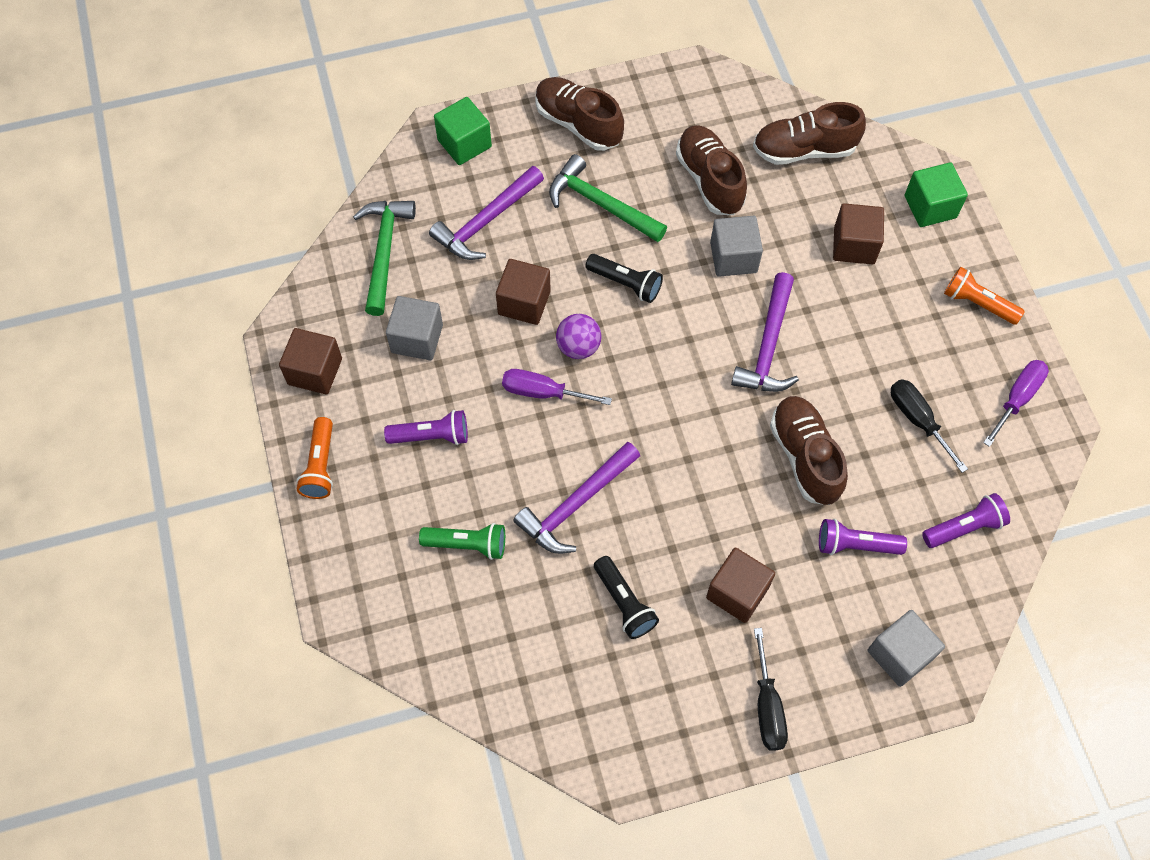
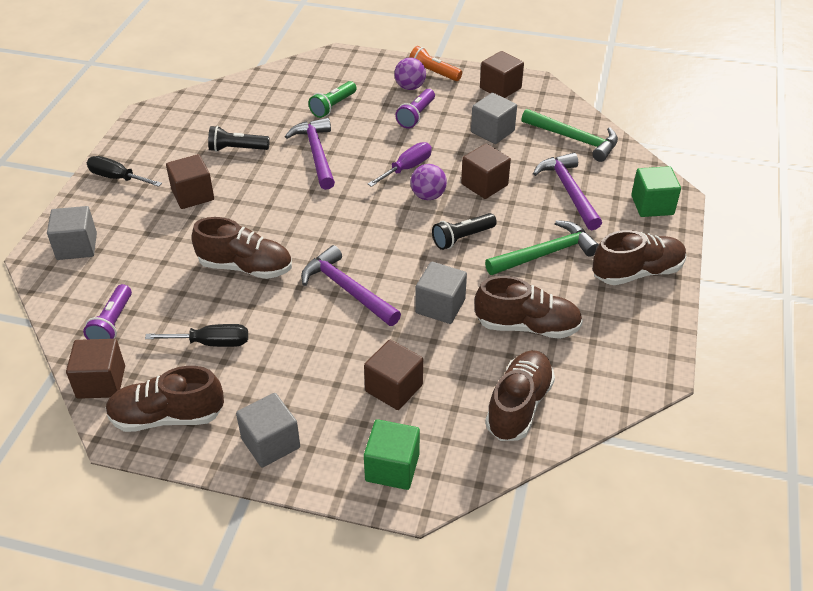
camera: 120 degrees right, 20 degrees down
purple flashlight [819,519,907,555] -> none
orange flashlight [944,267,1025,325] -> grey cube [236,393,300,467]
purple screwdriver [983,360,1049,447] -> brown shoe [105,366,224,432]
none -> brown cube [66,339,125,399]
none -> purple ball [394,58,426,90]

